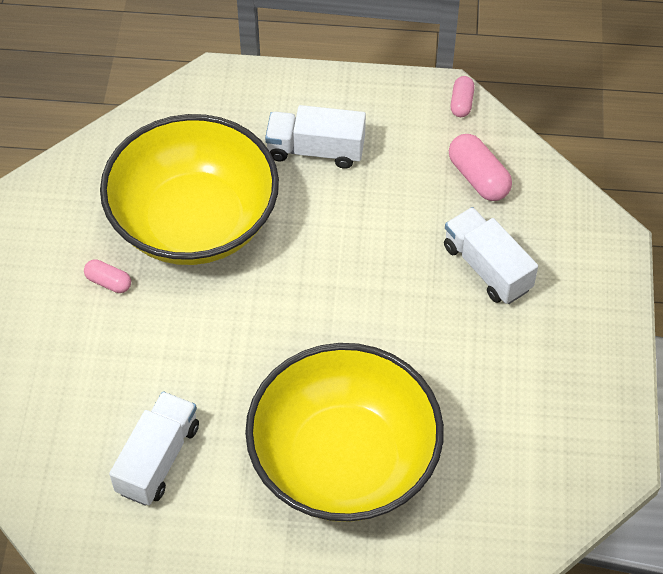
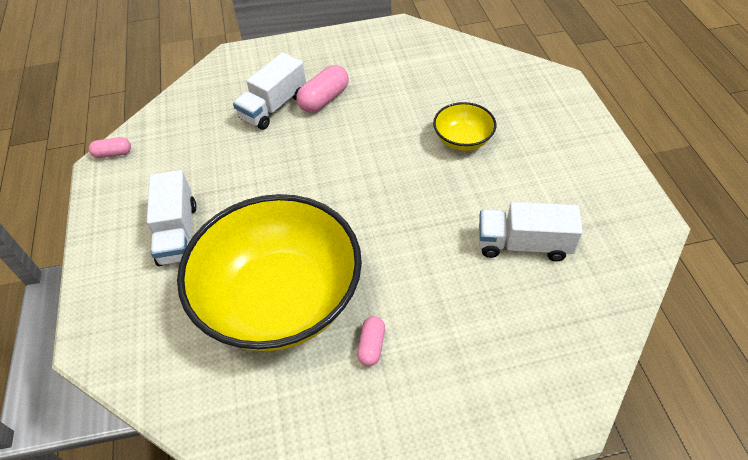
camera: 105 degrees left, 5 degrees down
yellow bowl [245,343,444,522] -> yellow bowl [433,102,496,151], size x0.44
pink capsule [449,134,512,201] -> pink capsule moved to [296,65,349,113]

